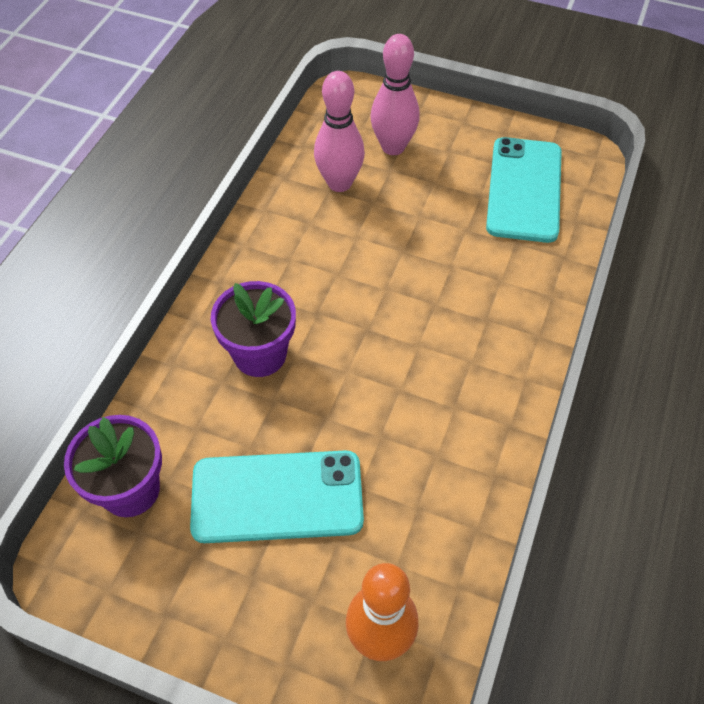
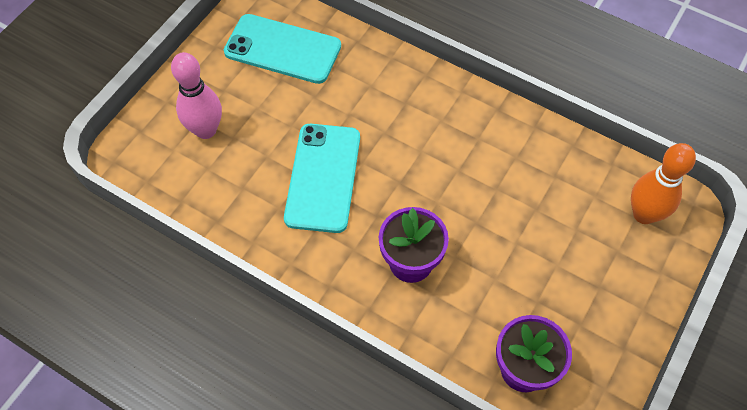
camera: 80 degrees left, 5 degrees up
turquoise phone [190,450,364,543] -> turquoise phone moved to [284,124,360,233]
pink bowling pin [314,71,365,192] -> none

